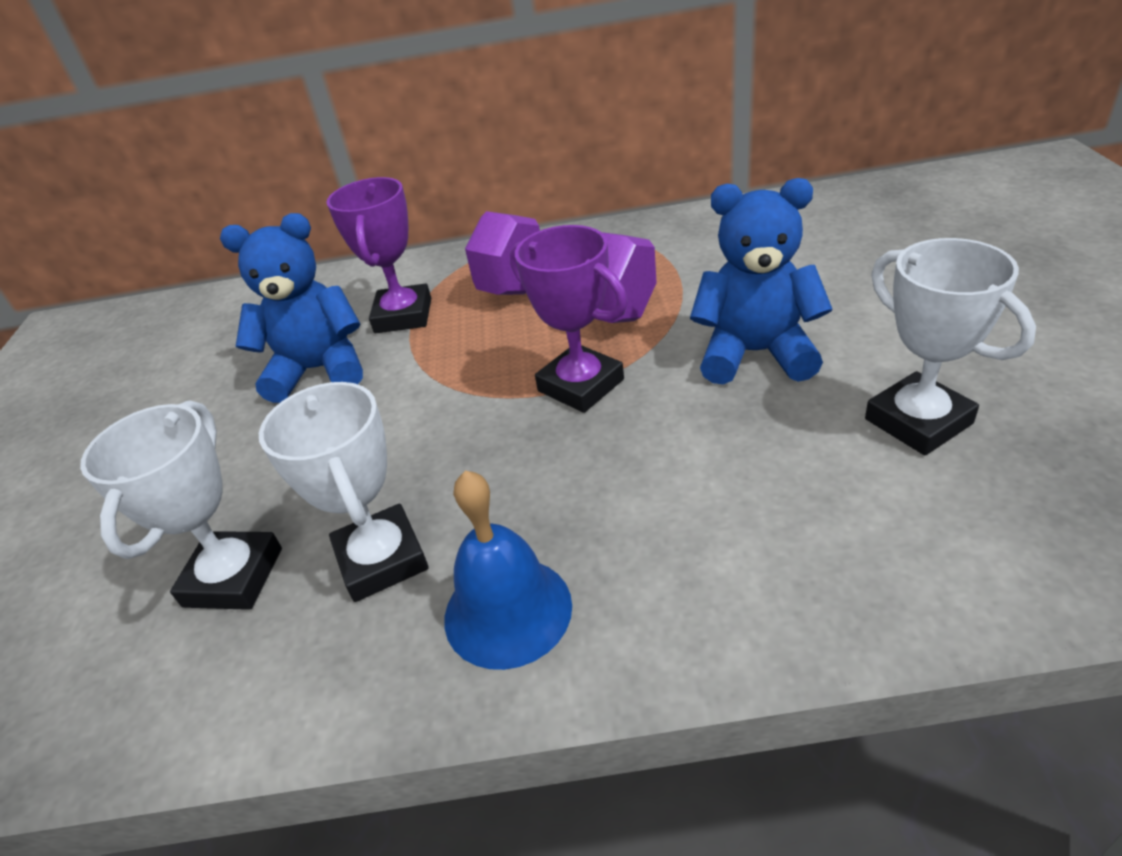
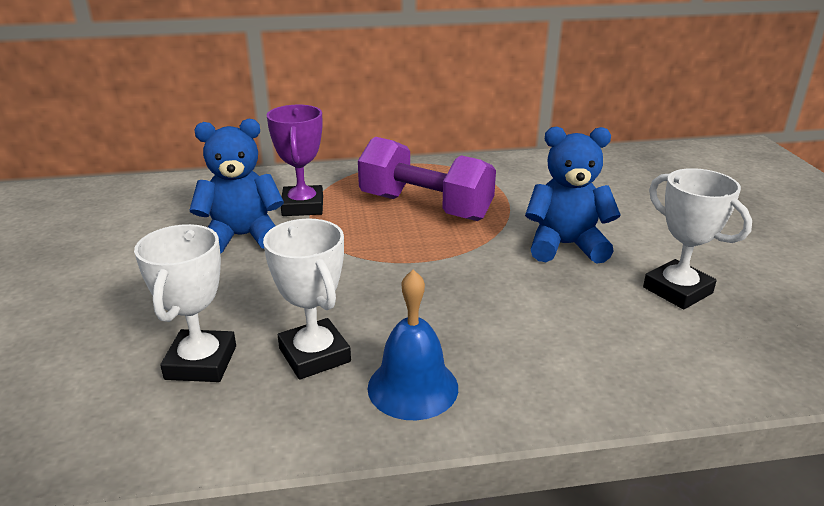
camera: 10 degrees left, 10 degrees down
purple trophy [510,225,628,413] -> none

